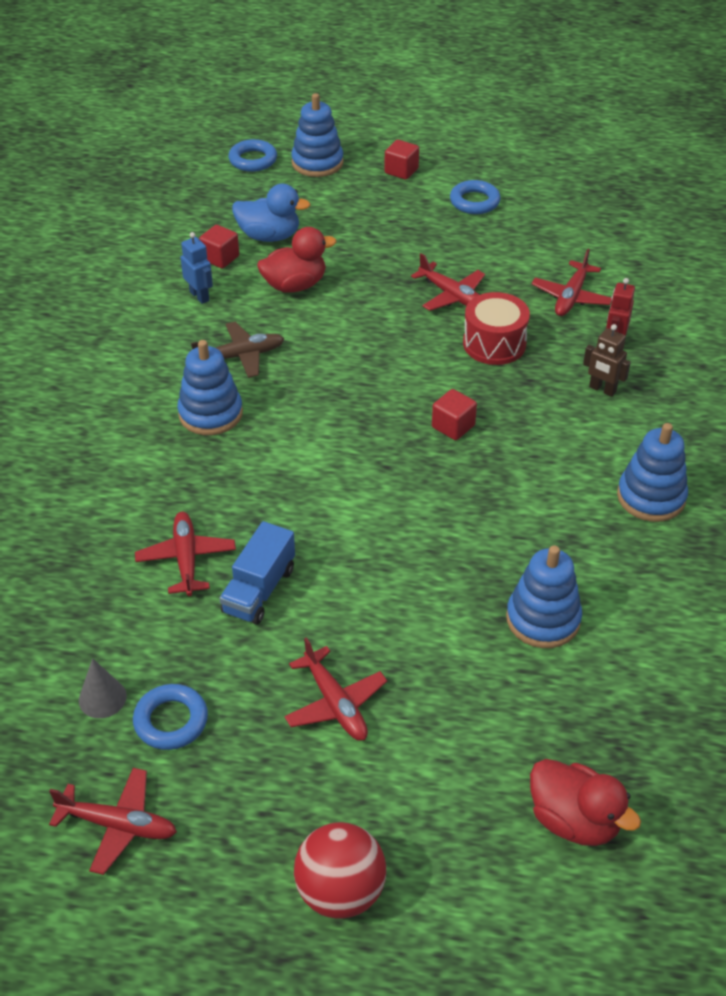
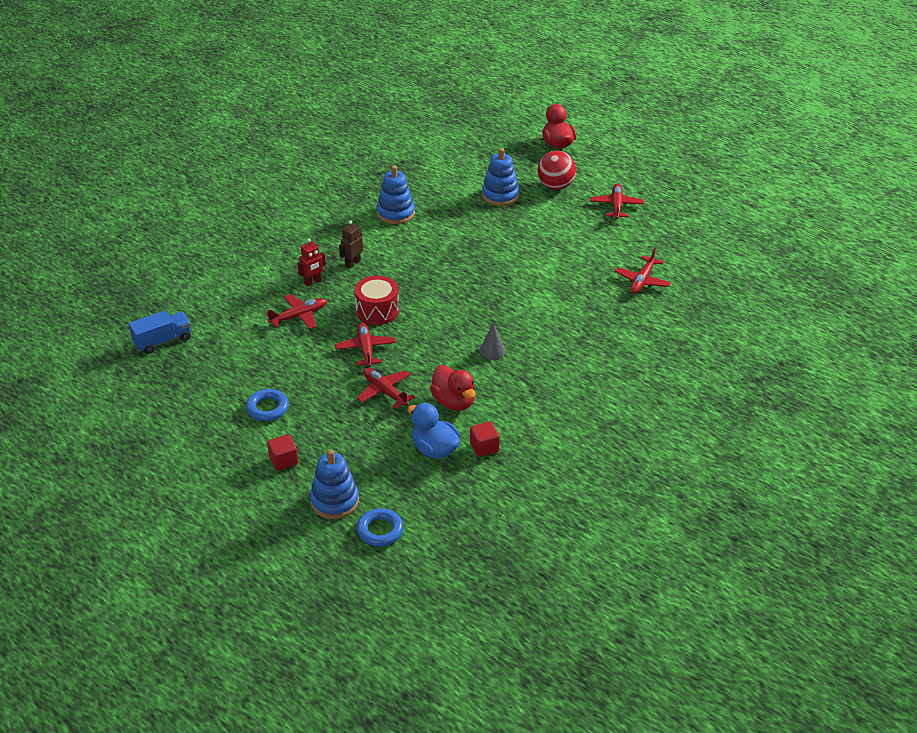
camera: 145 degrees left, 5 degrees down
red plane [49,768,177,875] -> red plane moved to [357,368,415,409]
grey cone [79,658,127,718] -> grey cone moved to [479,323,506,360]
blue ring [133,684,208,750] -> none
blue stacking toy [177,340,243,435] -> none
blue robot [180,232,213,304] -> none
brown plane [191,322,284,378] -> none
blue truck [219,521,295,625] -> blue truck moved to [129,310,191,354]
red duck [257,227,336,293] -> red duck turned 135 degrees counterclockwise [430,365,476,411]
red ball [294,822,386,919] -> red ball moved to [537,151,576,190]
red cube [432,389,477,440] -> none
brown robot [583,324,631,397] -> brown robot turned 120 degrees counterclockwise [339,220,363,269]

